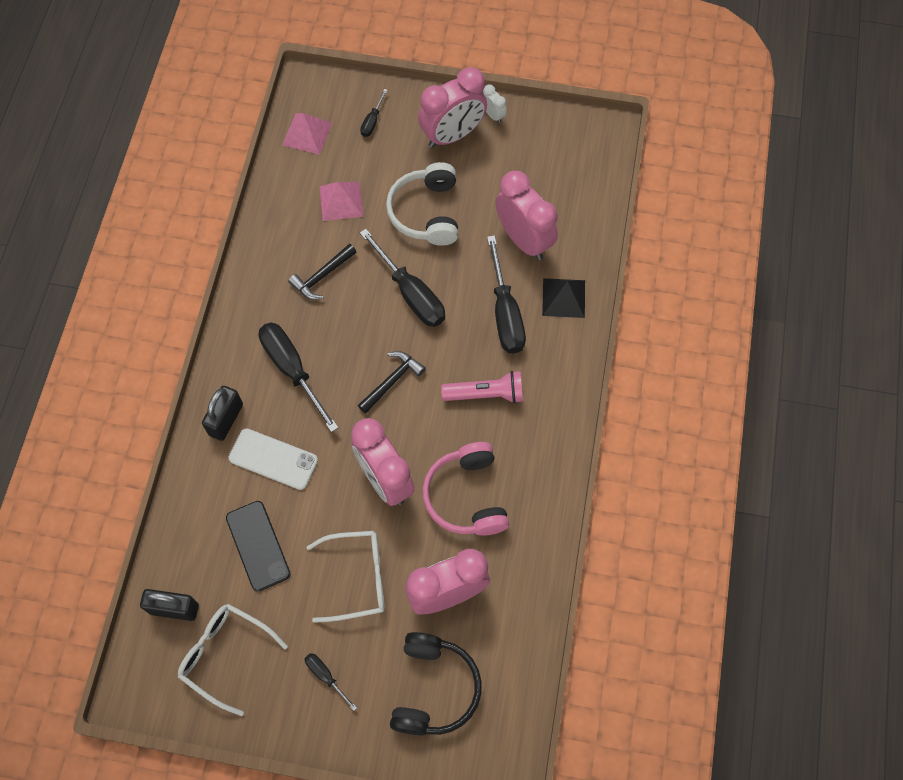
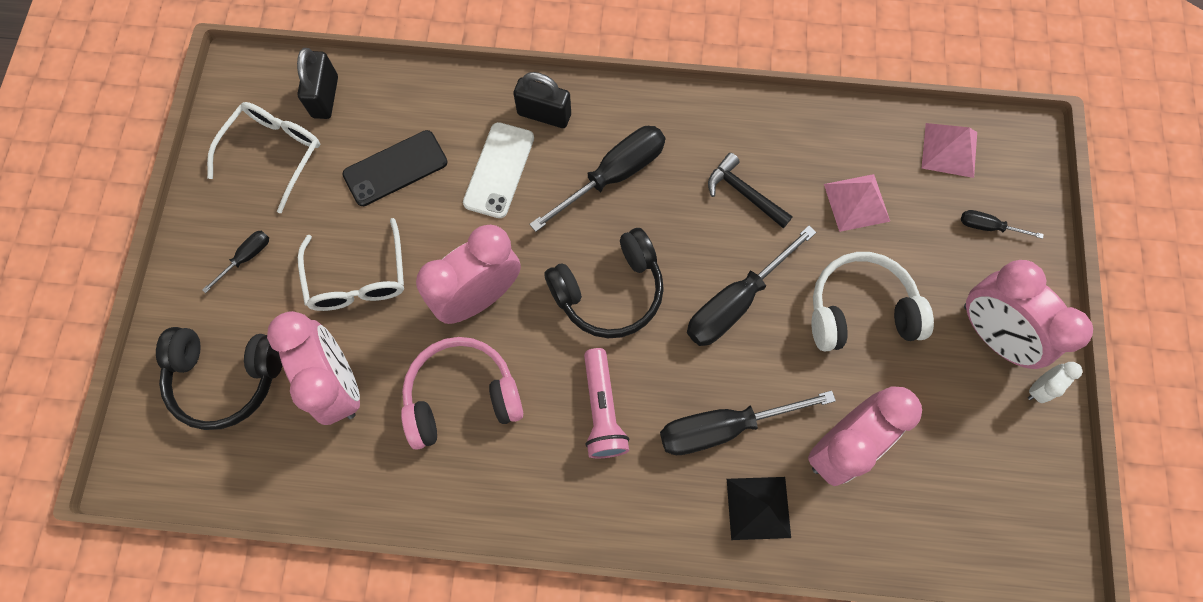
camera: 85 degrees right, 5 degrees up
black hammer [358,351,426,414] -> black headphones [544,228,664,338]

